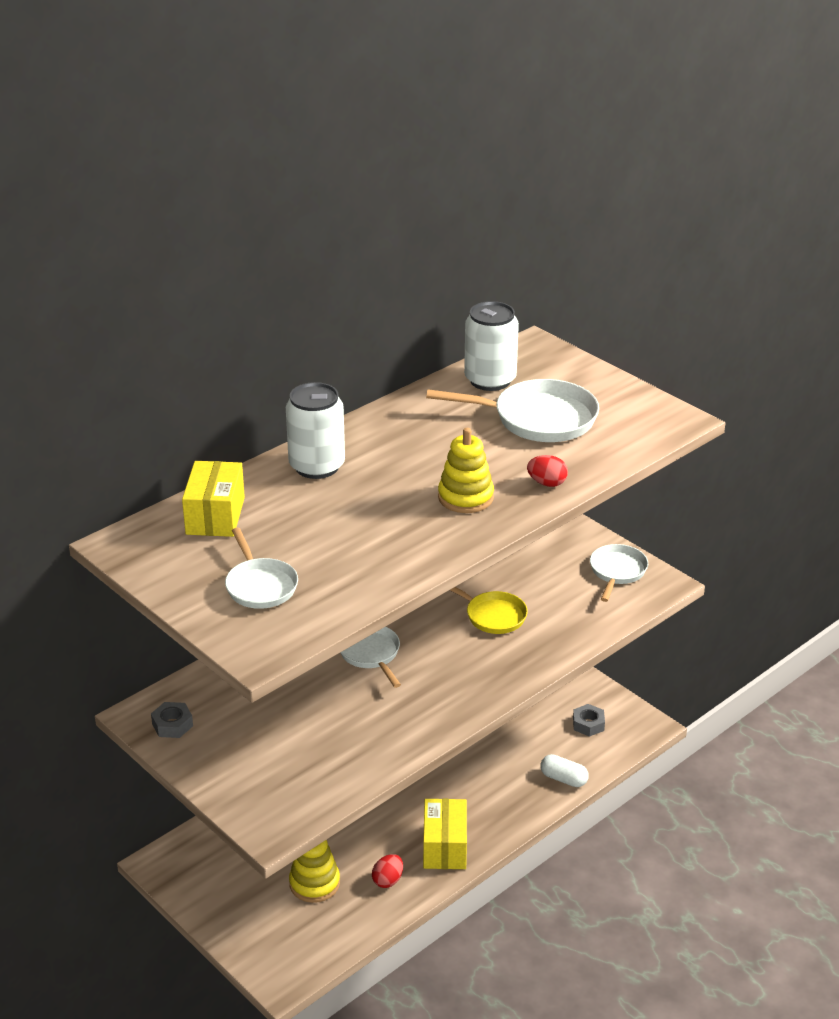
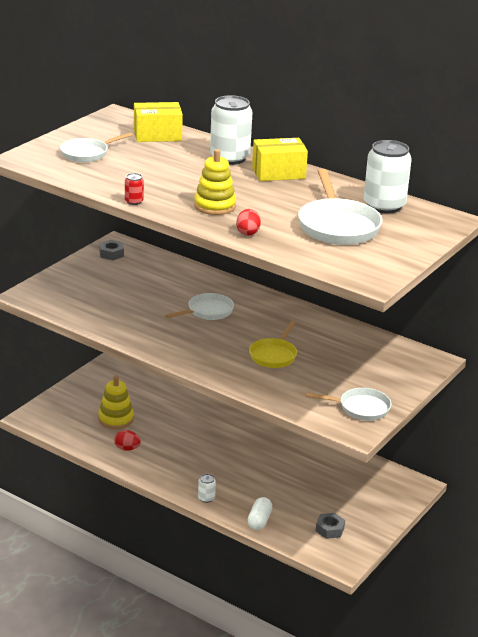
camera: 75 degrees right, 5 degrees down
yellow box [423,799,467,869] -> yellow box moved to [252,138,308,181]
none -> red can [125,173,144,205]
none -> white can [198,474,216,503]

